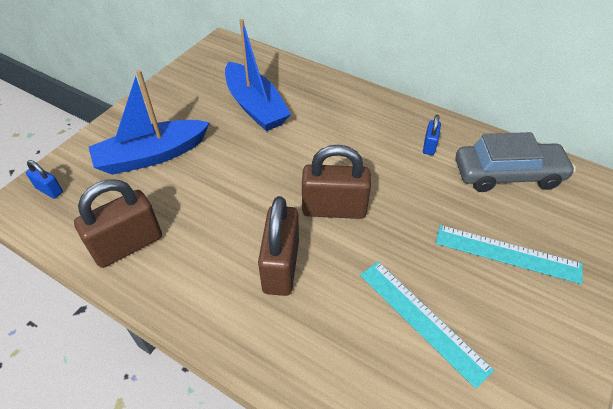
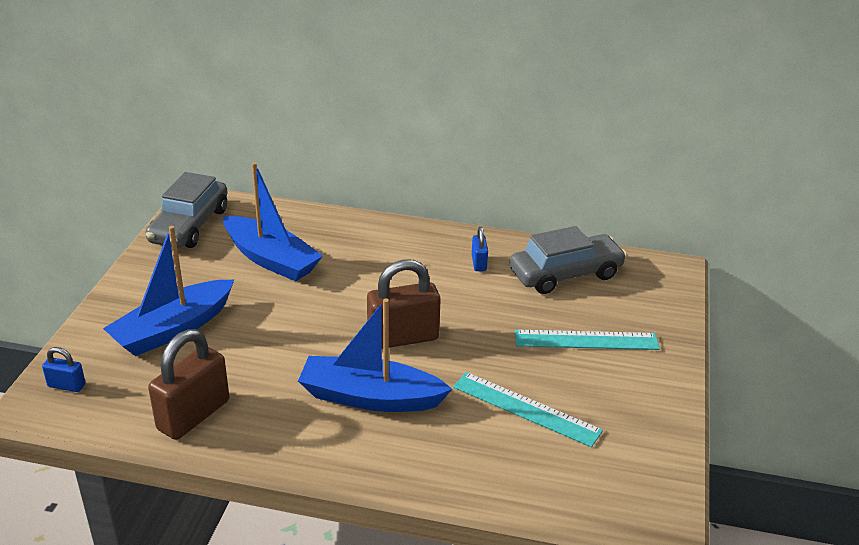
camera: 20 degrees left, 15 degrees down
brown padlock [258,196,299,296] -> blue boat [298,298,452,412]
none -> grey car [145,172,228,248]

